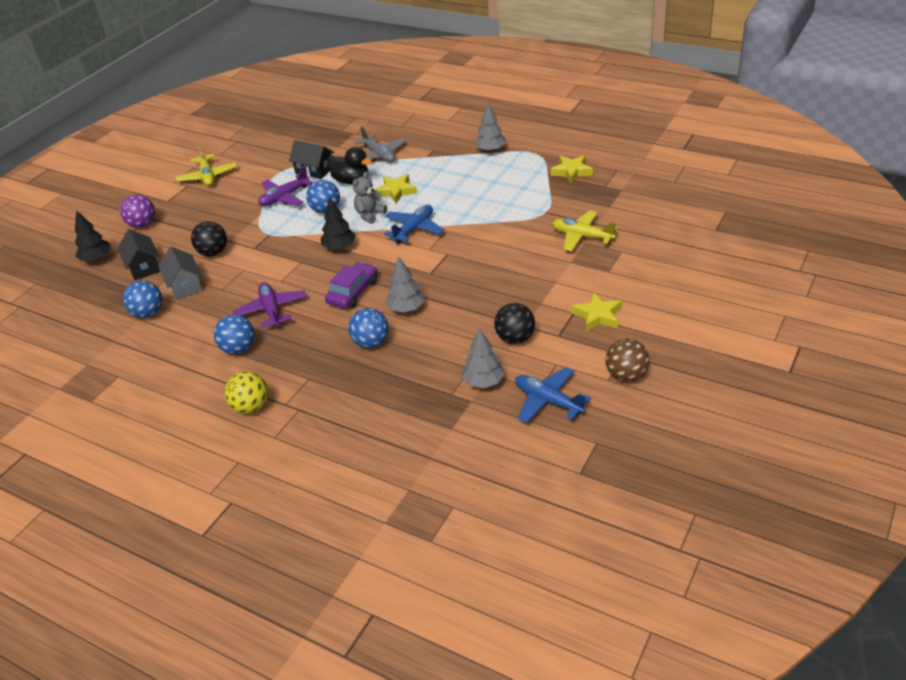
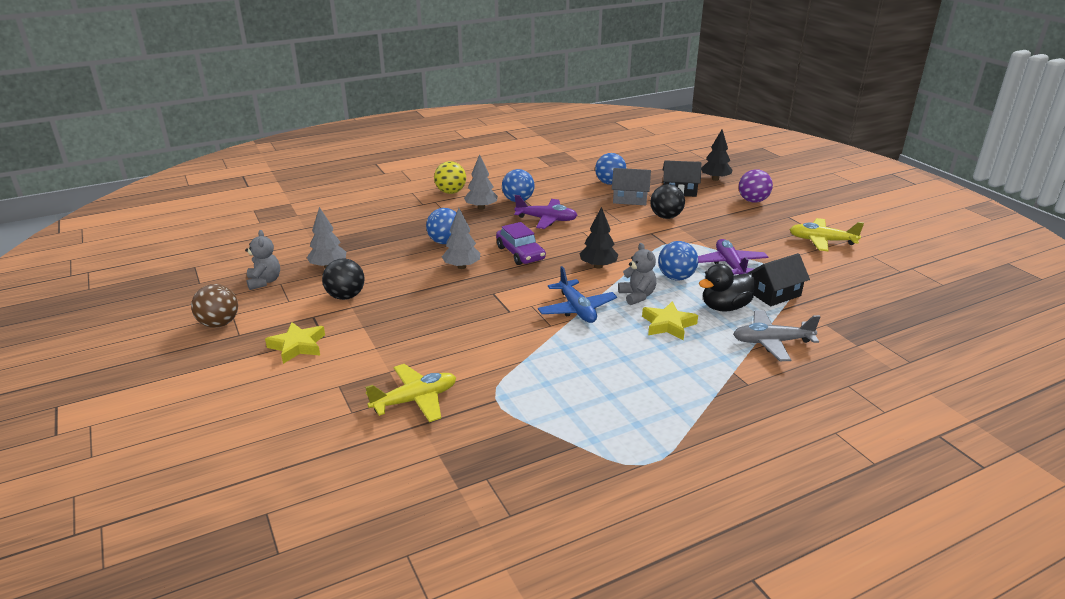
camera: 120 degrees right, 10 degrees down
grey tree [475,103,506,152] -> grey tree moved to [464,154,498,210]
blue plane [515,367,591,423] -> grey teddy bear [245,230,280,290]
yellow star [551,155,593,184] -> none

